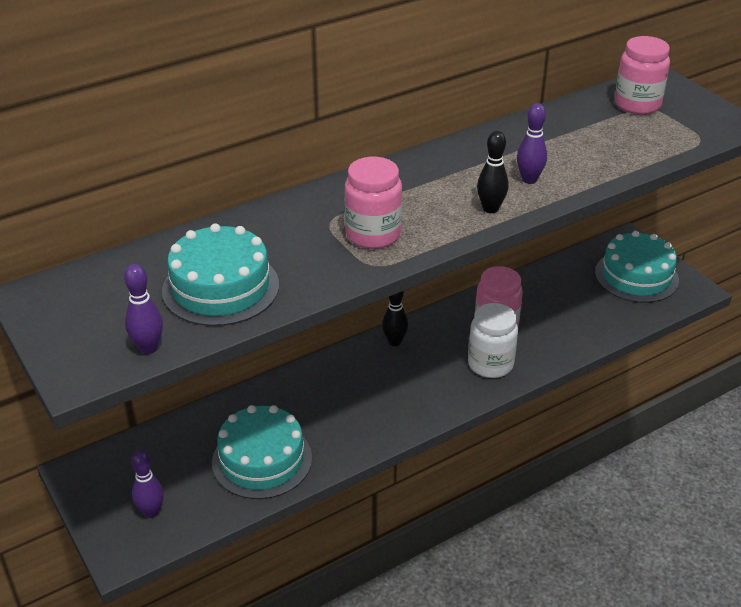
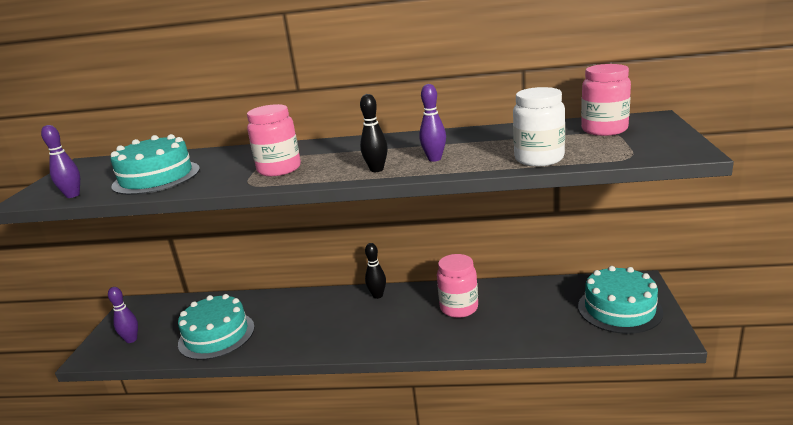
camera: 40 degrees right, 15 degrees down
white jar [468,303,518,378] -> white jar moved to [513,87,565,166]

